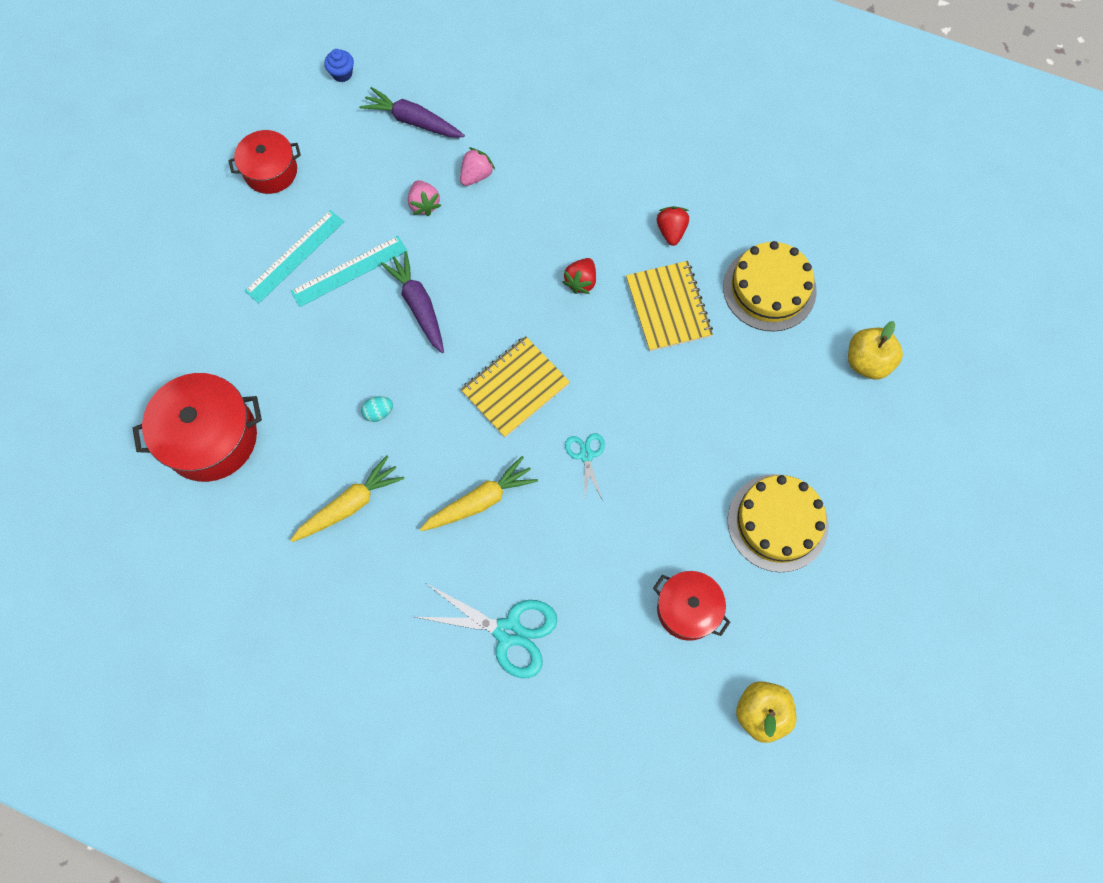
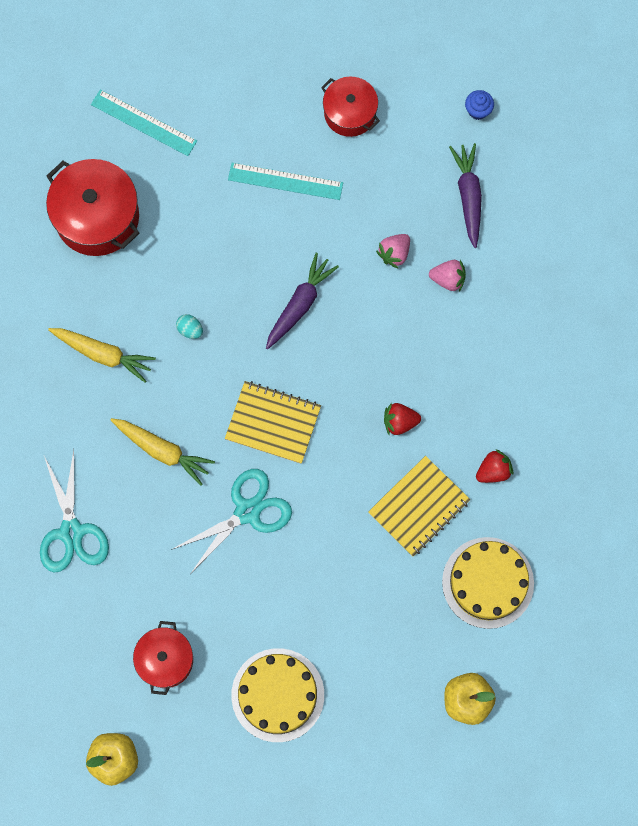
camera: 60 degrees right, 5 degrees up
turquoise ruler [291,236,407,307] -> turquoise ruler moved to [91,89,197,156]
turquoise scissors [565,433,605,502] -> turquoise scissors [171,469,292,573], size x1.87

